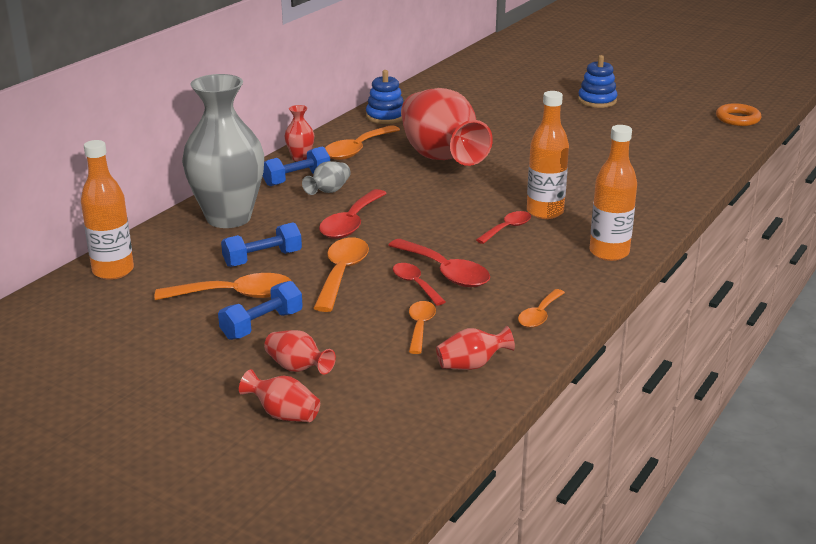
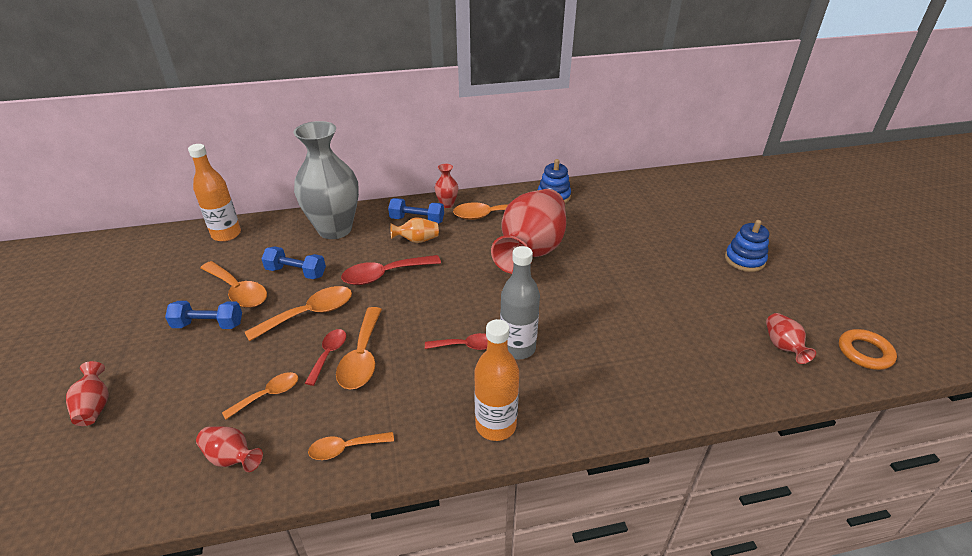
camera: 45 degrees right, 10 degrees up
red vase [264,330,336,374] -> red vase moved to [766,313,816,364]
grey vase [302,161,351,195] -> orange vase [390,217,439,243]
red spoon [388,239,490,287] -> orange spoon [336,307,382,389]
orange bottle [527,91,569,219] -> grey bottle [500,246,540,359]

